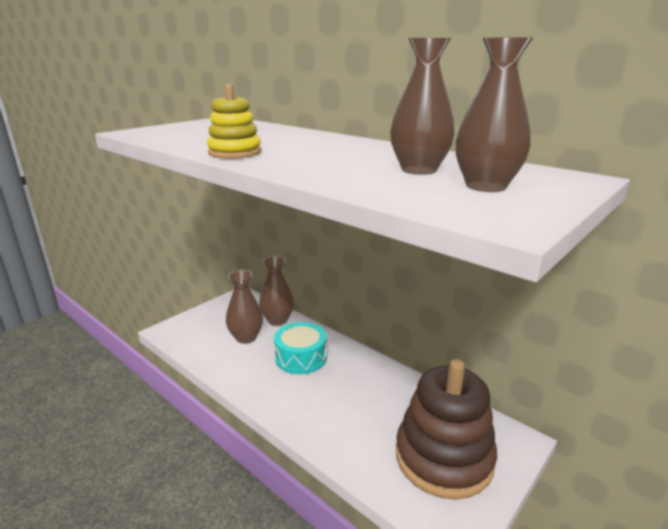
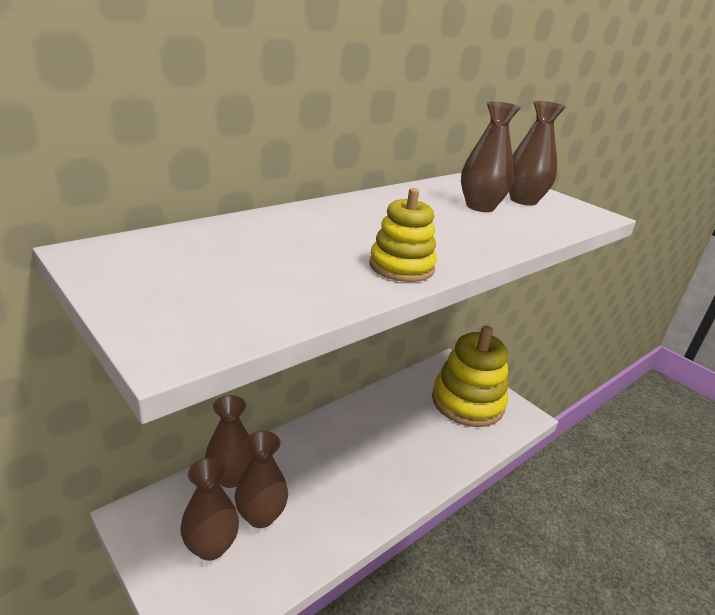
camera: 85 degrees left, 5 degrees up
turquoise drum [274,322,327,374] -> none
brown stacking toy [396,359,497,499] -> yellow stacking toy [432,326,508,427]
none -> brown vase [180,458,239,561]

